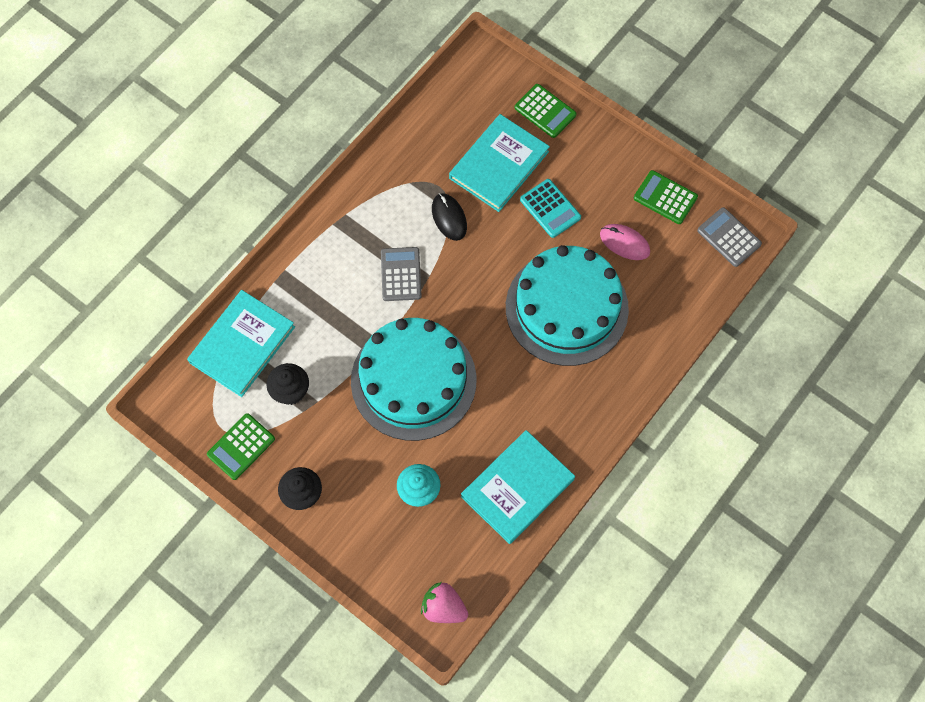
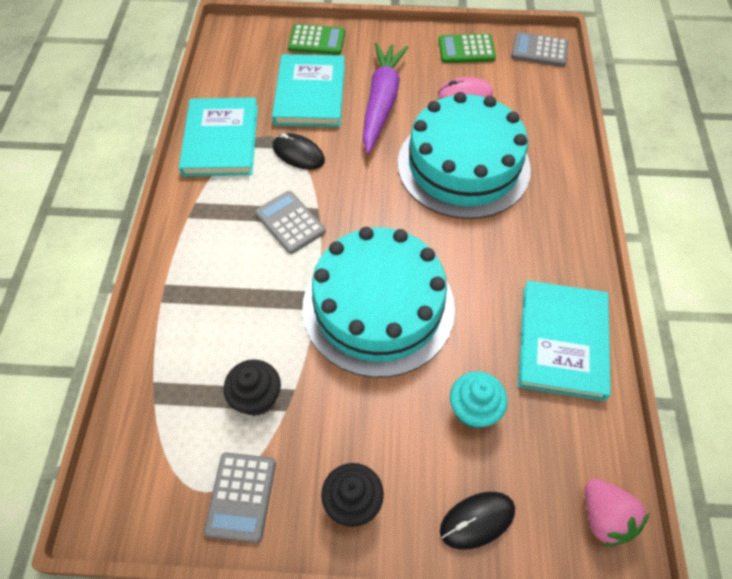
camera: 35 degrees left, 10 degrees down
turquoise book [187,290,295,397] -> turquoise book moved to [179,97,258,177]
green calculator [207,413,275,480] -> grey calculator [204,452,276,543]
pink strawberry [421,582,468,623] -> pink strawberry turned 105 degrees counterclockwise [585,479,650,547]
turquoise calculator [520,179,581,238] -> purple carrot [363,43,409,154]
none -> black mouse [440,492,515,550]

